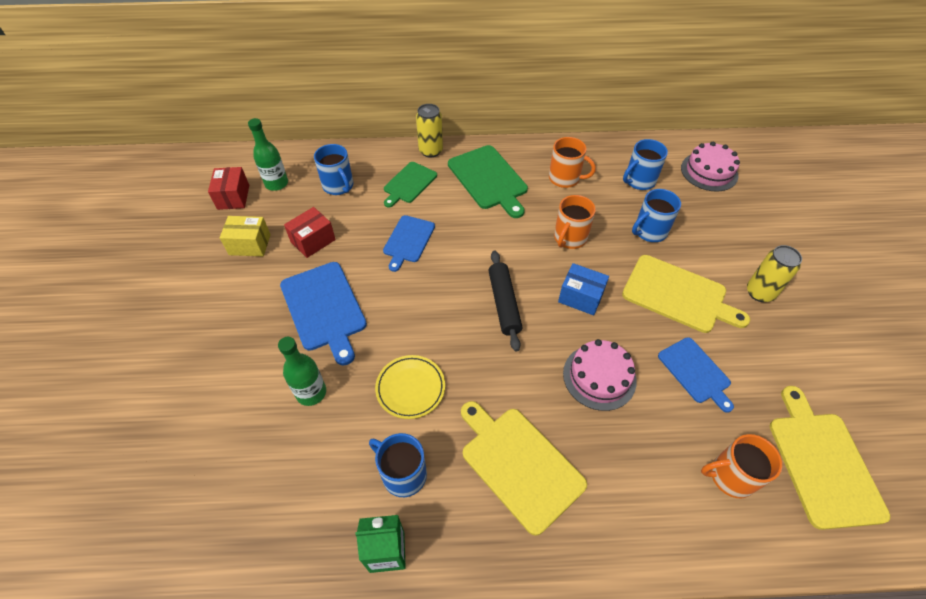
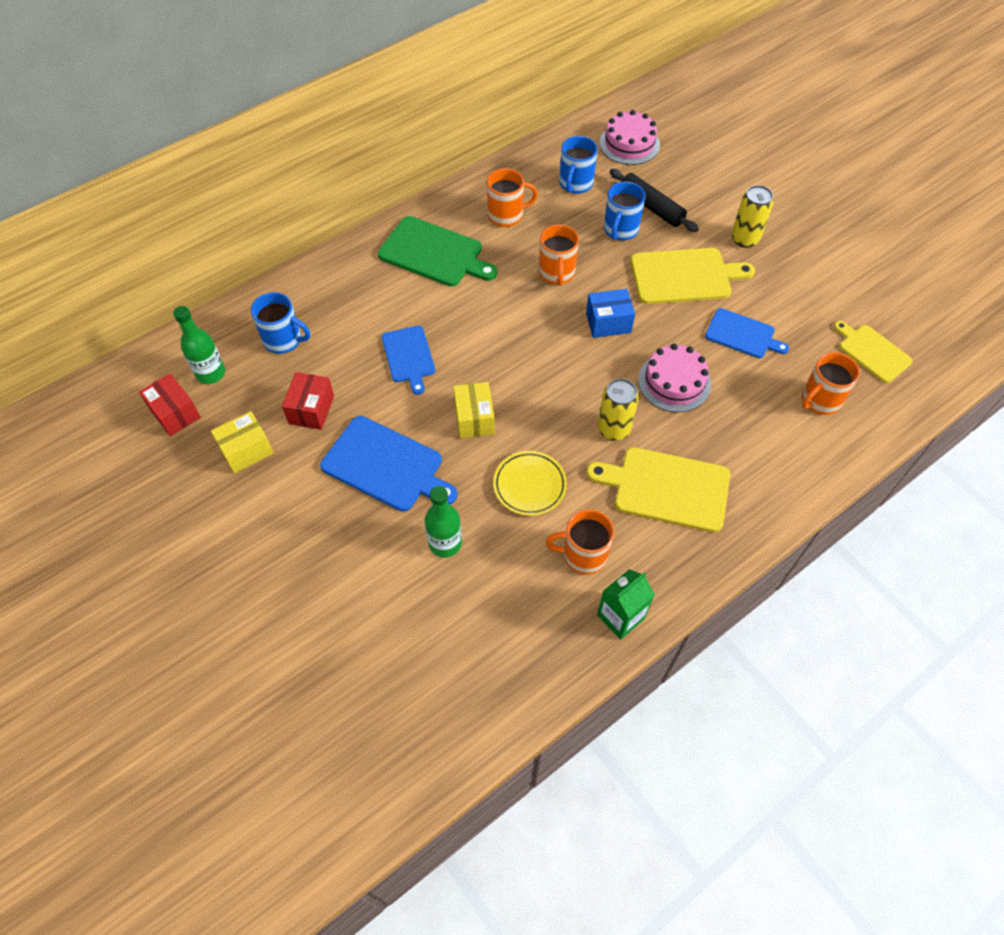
camera: 35 degrees left, 5 degrees up
blue mug [369,433,427,497] -> orange mug [545,509,614,575]
green cutting board [384,162,437,208] -> none
yellow can [416,104,443,158] -> yellow can moved to [598,379,639,441]
black rolling pin [488,251,522,352] -> black rolling pin moved to [610,169,699,232]
yellow cutting board [770,386,890,530] -> yellow cutting board [834,321,913,383], size x0.64
none -> yellow box [453,382,495,438]

